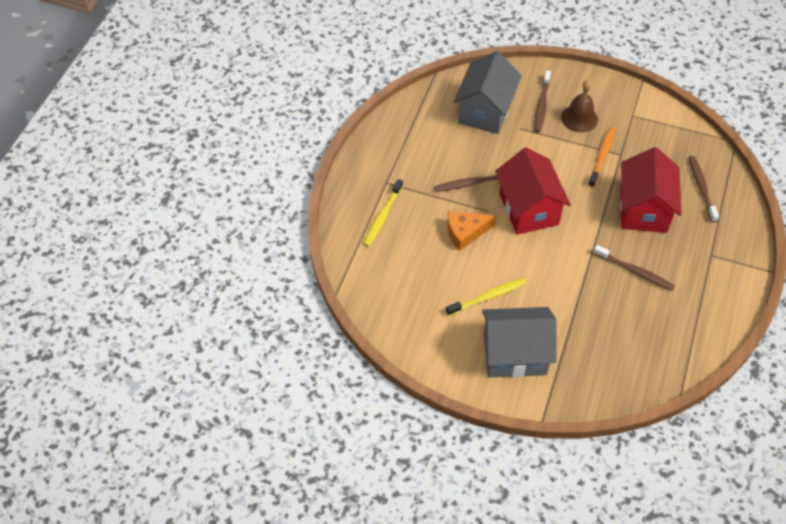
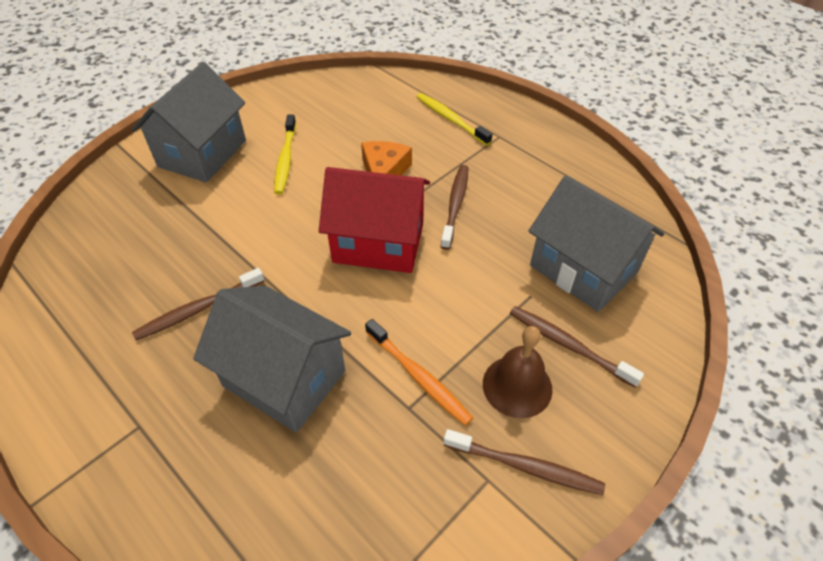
camera: 115 degrees right, 5 degrees down
red house [620,147,682,233] -> grey house [193,286,351,433]
brown toothbrush [688,156,719,222] -> brown toothbrush moved to [443,429,605,495]

